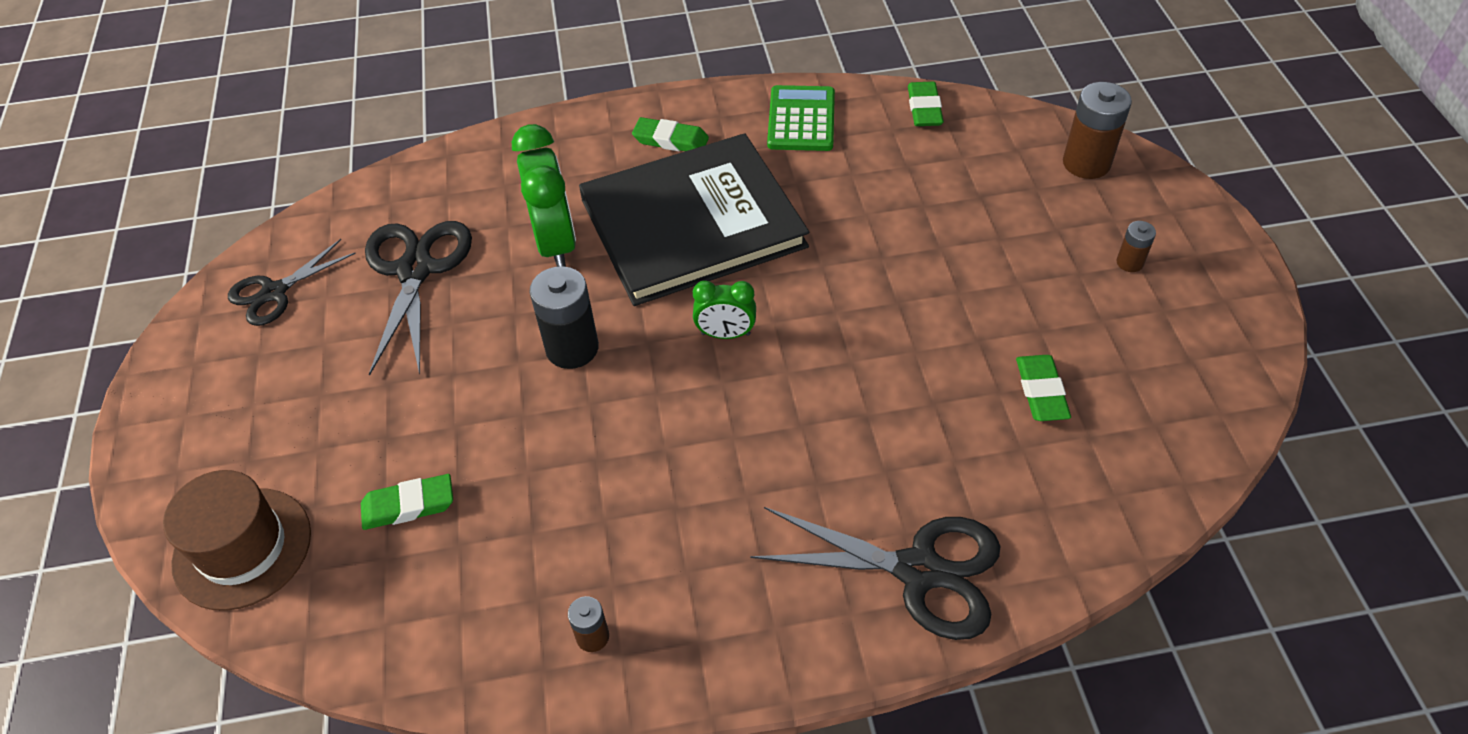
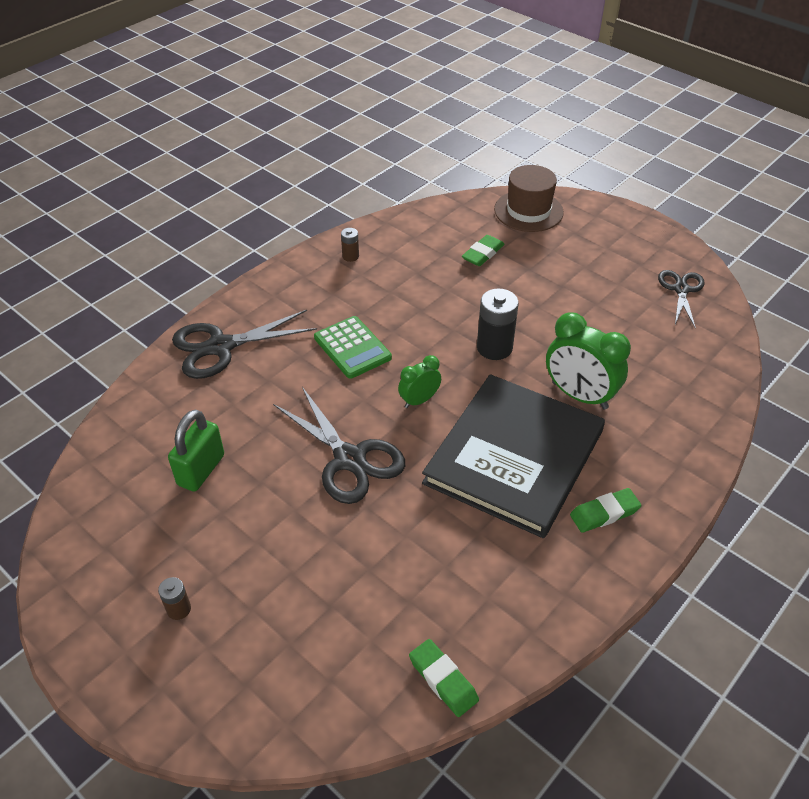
camera: 140 degrees right, 5 degrees down
black scissors [365,221,472,376] -> black scissors moved to [273,387,405,504]
green calculator [767,85,835,151] -> green calculator moved to [314,316,392,379]
green eraser [1016,355,1071,421] -> green padlock [168,409,224,492]
brown battery [1063,82,1132,179] -> none

